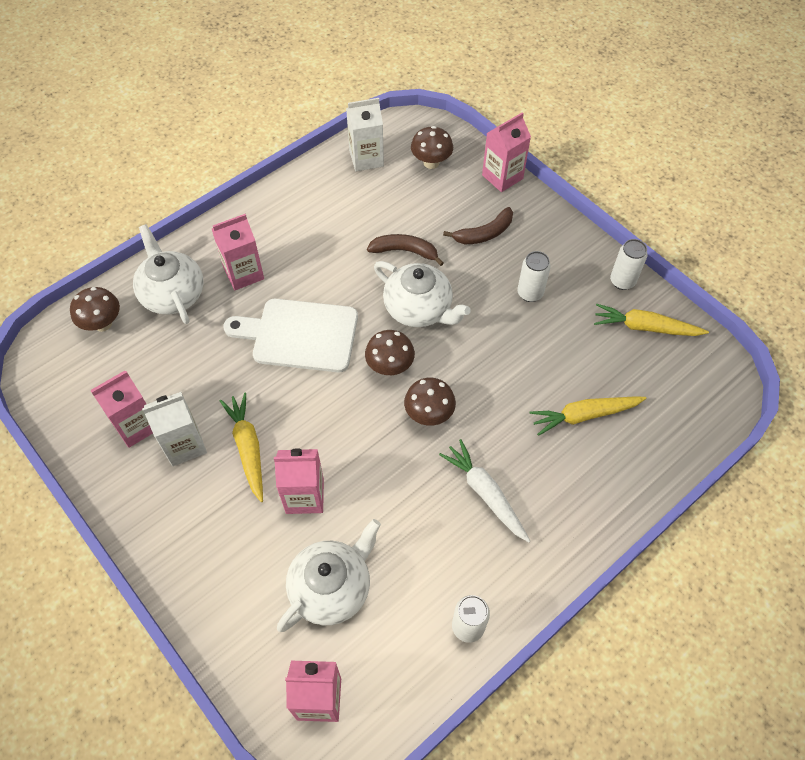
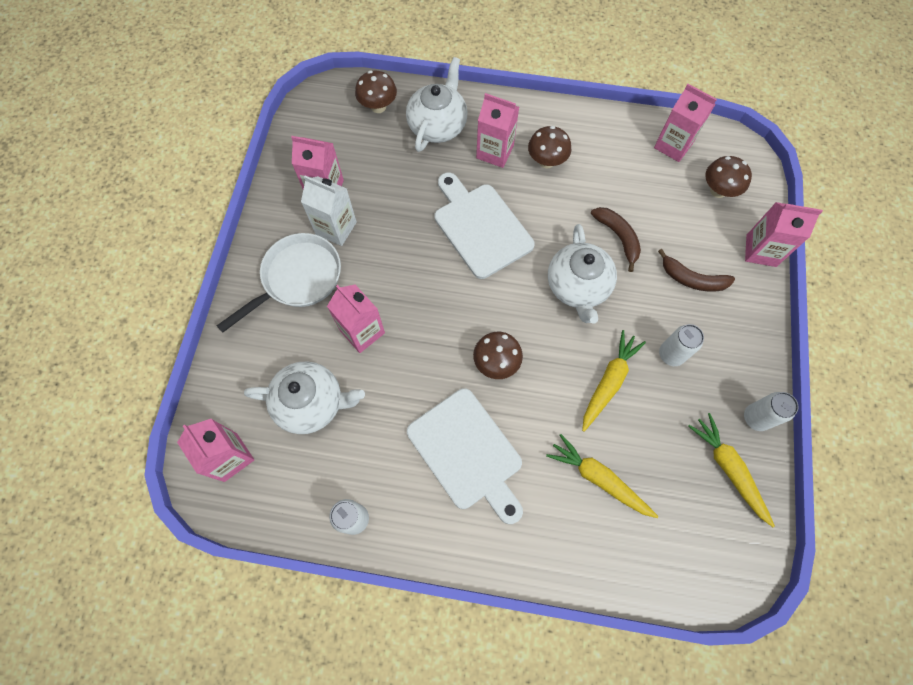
camera: 50 degrees right, 10 degrees up
yellow carrot [220,393,263,502] -> yellow carrot moved to [582,330,646,432]
white carton [346,98,384,171] -> pink carton [654,84,717,162]
brown mushroom [365,330,415,375] -> brown mushroom moved to [528,126,571,168]
white carrot [439,439,530,542] -> white cutting board [407,388,523,524]
none -> white pan [217,233,341,333]

